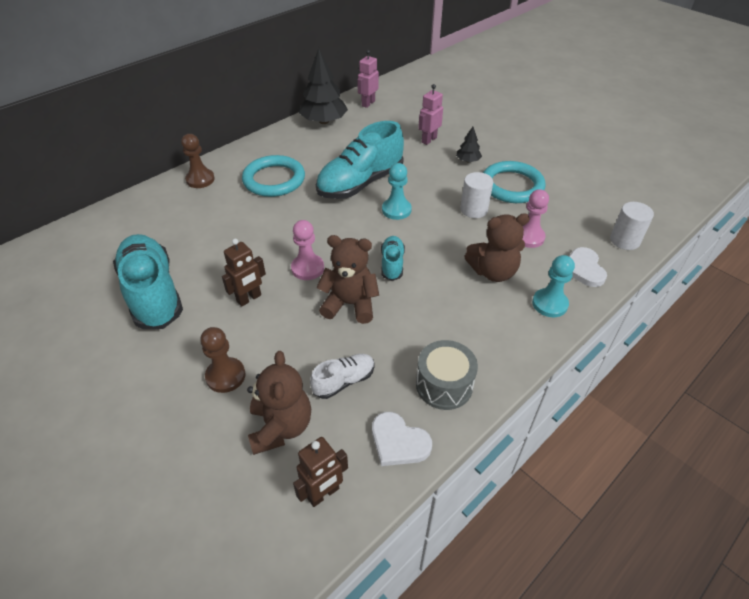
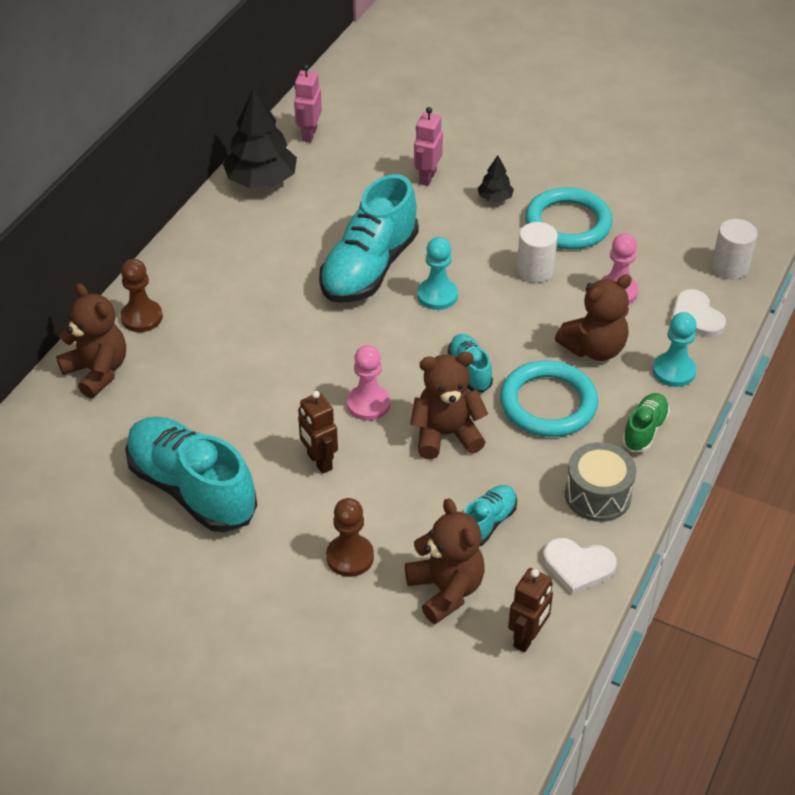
camera: 20 degrees left, 0 degrees up
brown robot [222,239,266,307] -> brown robot turned 120 degrees clockwise [298,391,338,474]
turquoise ring [242,155,305,197] -> turquoise ring moved to [500,361,598,437]
white shoe [310,354,375,399] -> turquoise shoe [463,485,517,546]
none -> brown teddy bear [56,283,126,398]
none -> green shoe [622,393,670,452]

